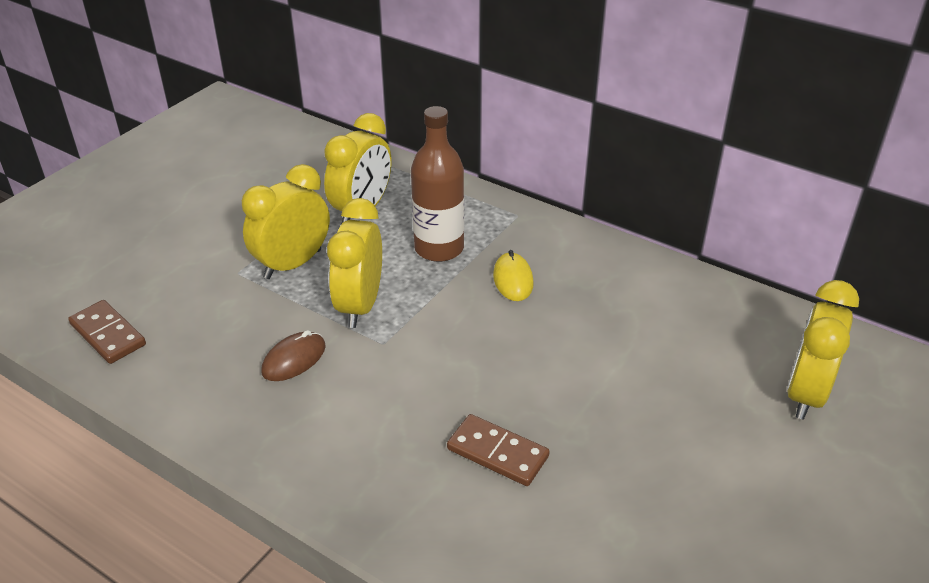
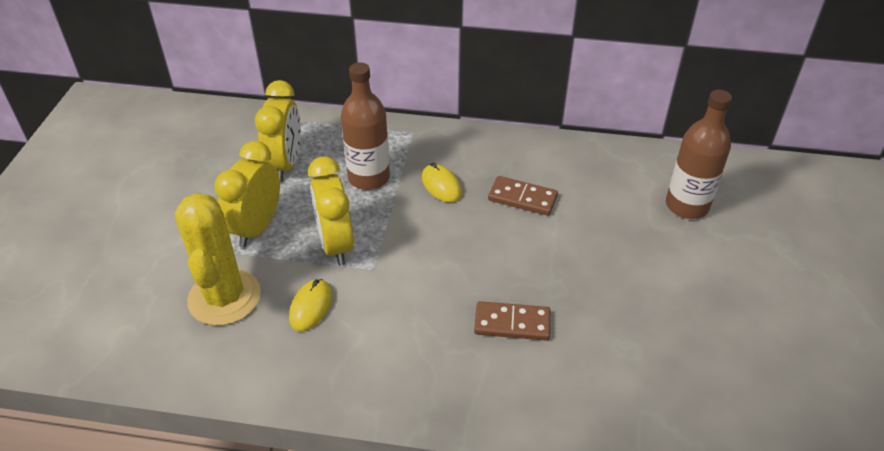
camera: 25 degrees left, 5 degrees up
brown domino [68,300,146,364] -> brown domino moved to [488,176,558,216]
brown mouse [261,330,326,381] -> yellow mouse [289,279,332,331]
yellow clock [787,280,859,420] -> brown bottle [666,90,732,219]
none -> yellow cactus [175,193,261,326]

